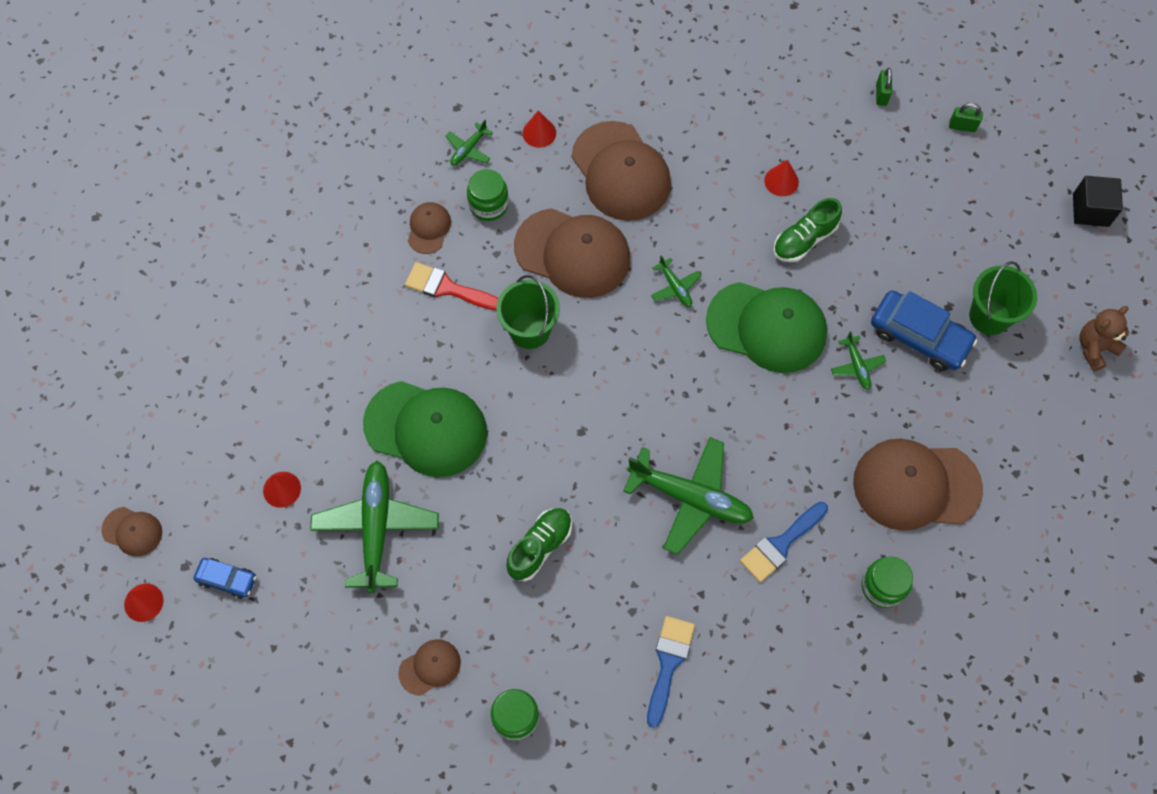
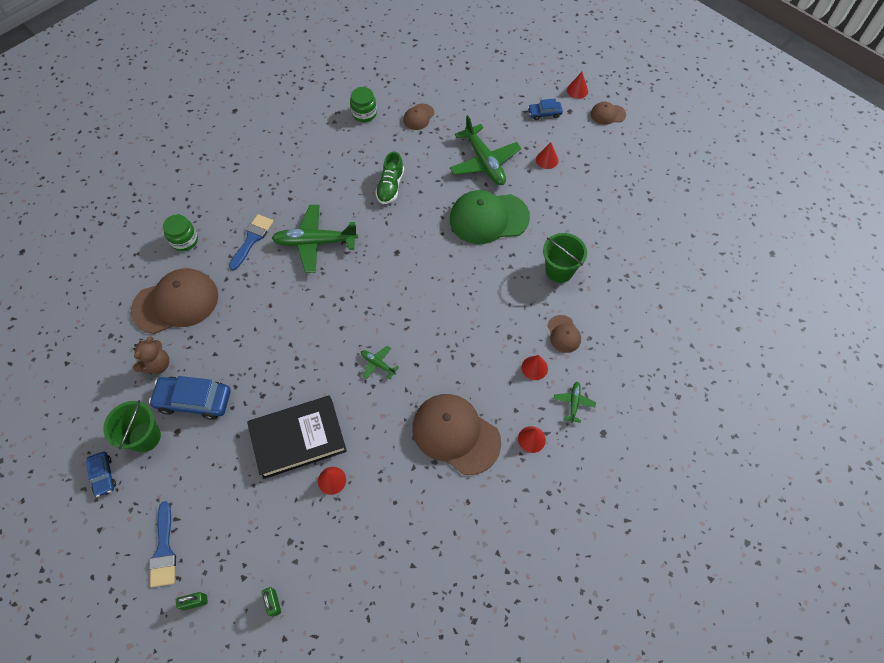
camera: 155 degrees right, 5 degrees down
red brush [405,262,499,310] -> none
green jar [467,169,509,221] -> red cone [522,355,548,380]
green bucket [496,275,560,349] -> green bucket moved to [543,233,587,283]
brown cap [514,208,630,298] -> none
blue brush [647,616,695,728] -> blue brush moved to [149,501,176,587]
green cap [706,282,827,373] -> none
green shoe [773,198,842,262] -> black book [247,395,347,479]
green plane [831,331,886,390] -> none
black cube [1073,176,1123,227] -> none
brown teddy bear [1079,306,1129,372] -> brown teddy bear moved to [133,336,169,374]
none -> blue car [86,452,116,497]

